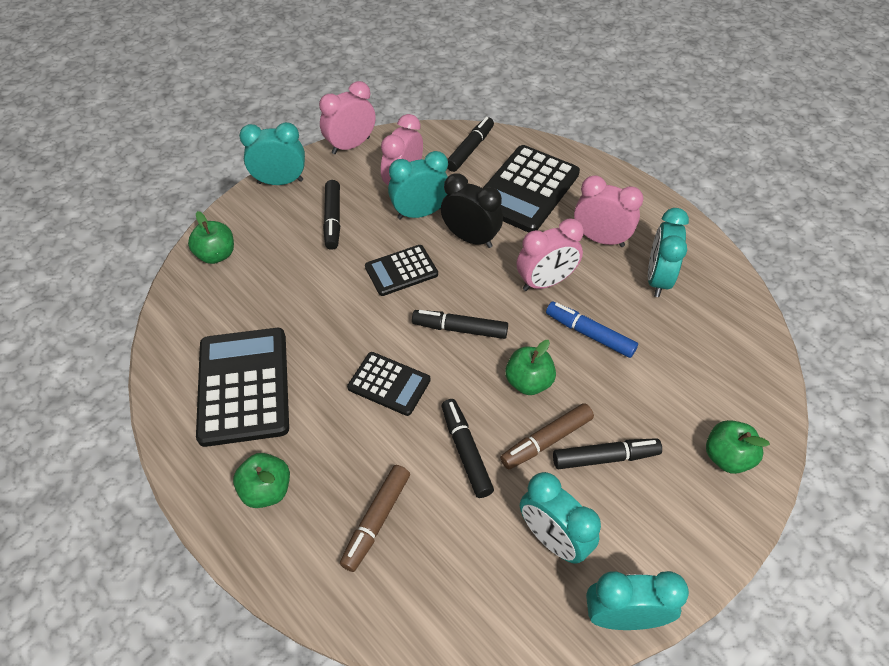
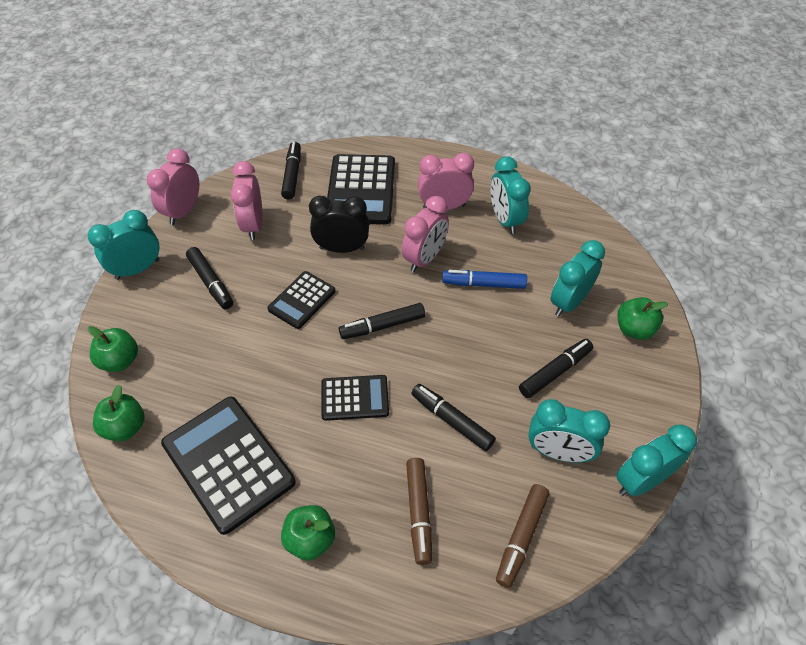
camera: 30 degrees left, 0 degrees up
turquoise clock [388,151,448,219] -> turquoise clock moved to [551,240,605,317]
brown marker [500,403,594,469] -> brown marker moved to [496,484,549,588]
green apple [505,340,556,395] -> green apple moved to [93,385,145,442]

